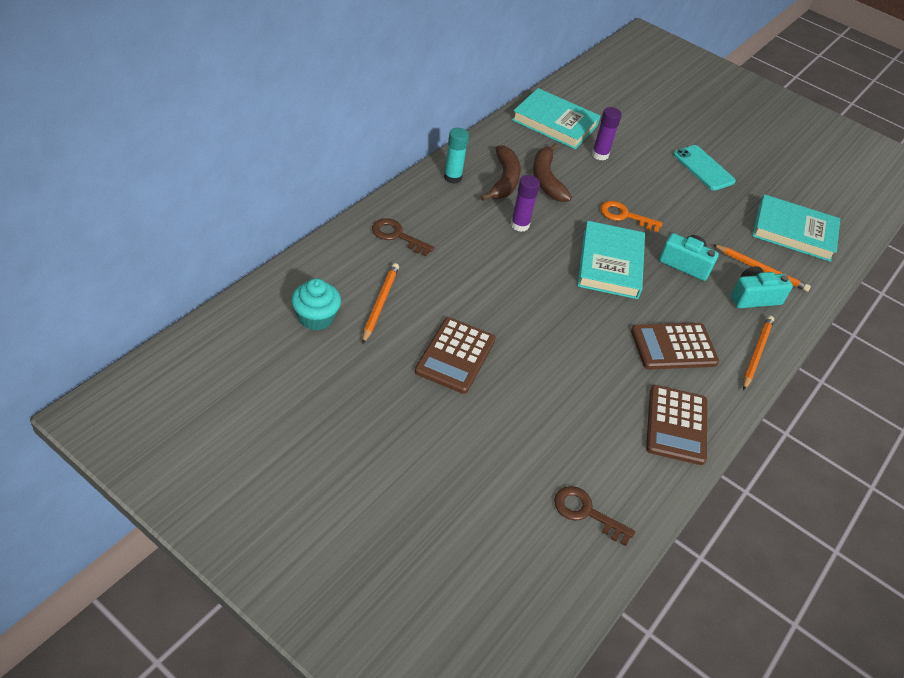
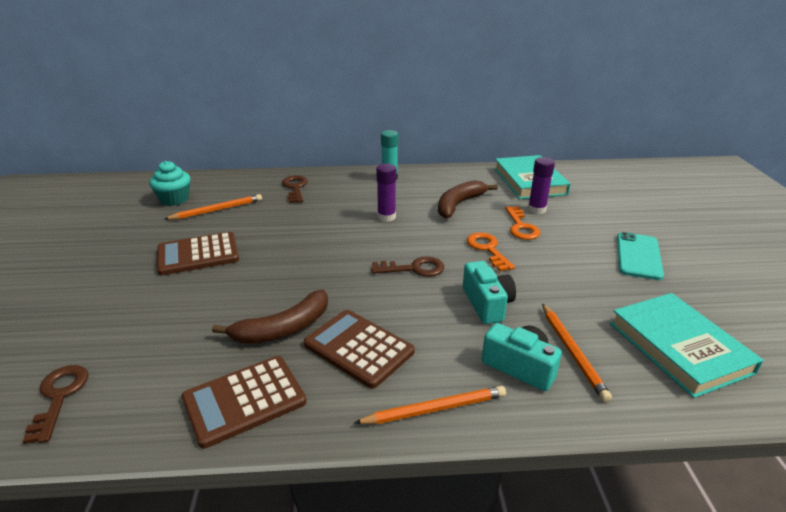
camera: 55 degrees right, 15 degrees down
brown banana [481,145,521,201] -> brown banana moved to [212,290,328,344]
turquoise book [577,221,645,299] -> brown key [371,256,444,277]
none -> orange key [505,206,540,240]

